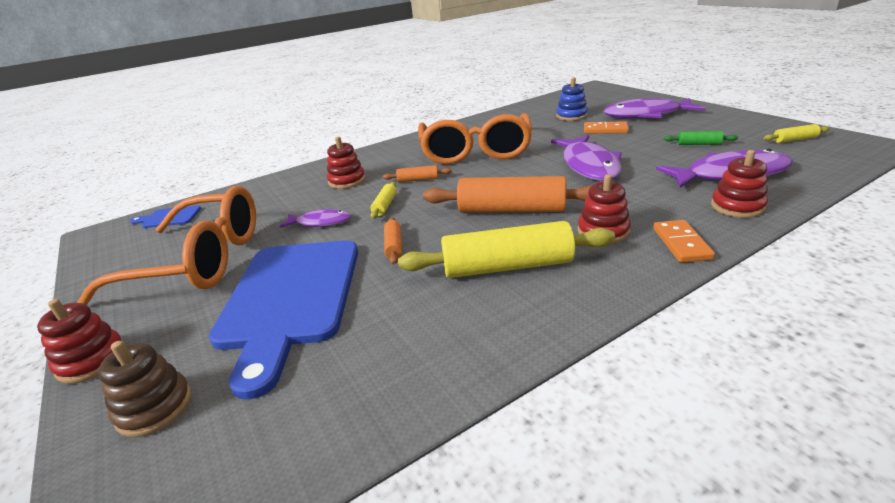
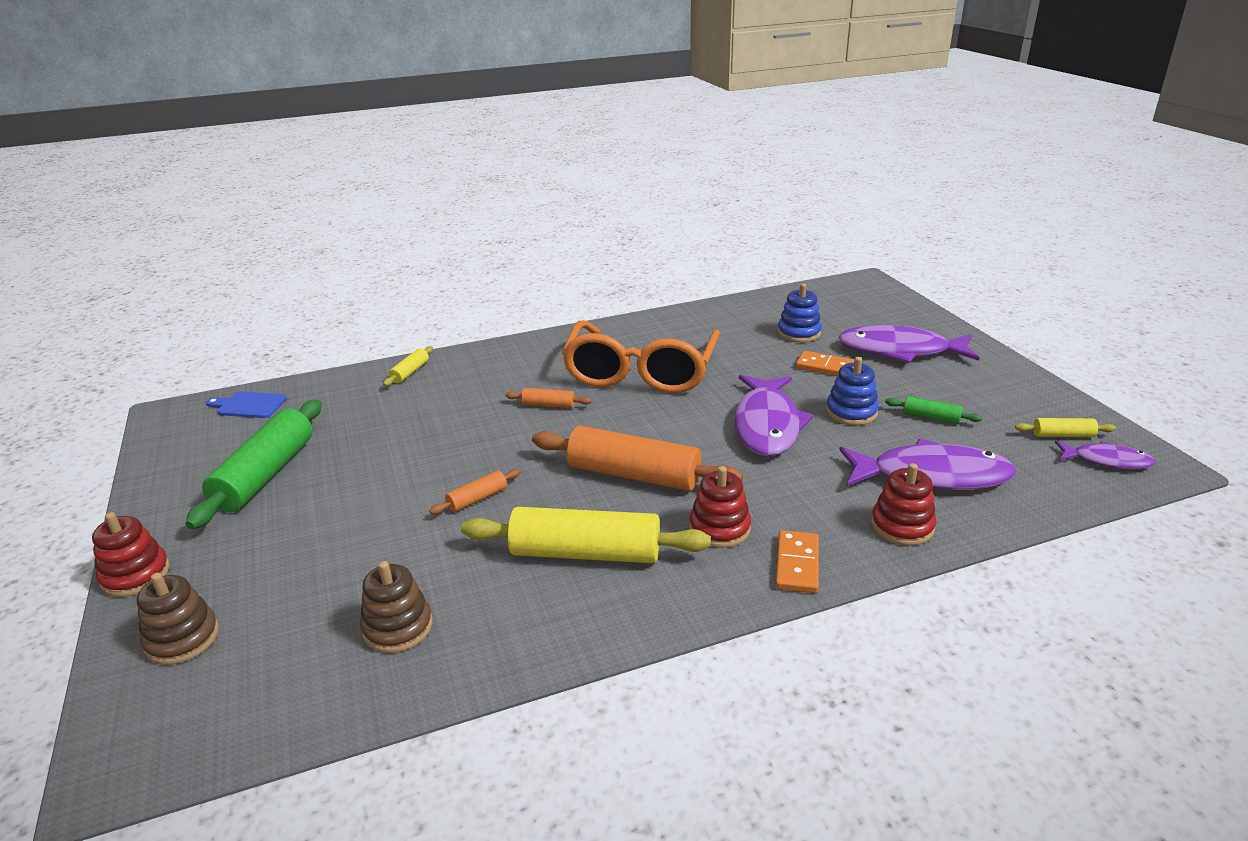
camera: 10 degrees right, 0 degrees up
orange glasses [77,186,256,305] -> green rolling pin [185,400,322,529]
blue cutting board [209,240,358,400] -> none
purple fish [279,208,351,228] -> purple fish moved to [1055,441,1156,469]
red stacking toy [327,137,365,189] -> none
yellow rolling pin [370,182,397,219] -> yellow rolling pin moved to [383,346,433,386]
orange rolling pin [384,217,402,265] -> orange rolling pin turned 45 degrees clockwise [429,469,521,514]
none -> brown stacking toy [360,561,433,653]
none -> blue stacking toy [826,357,879,426]

